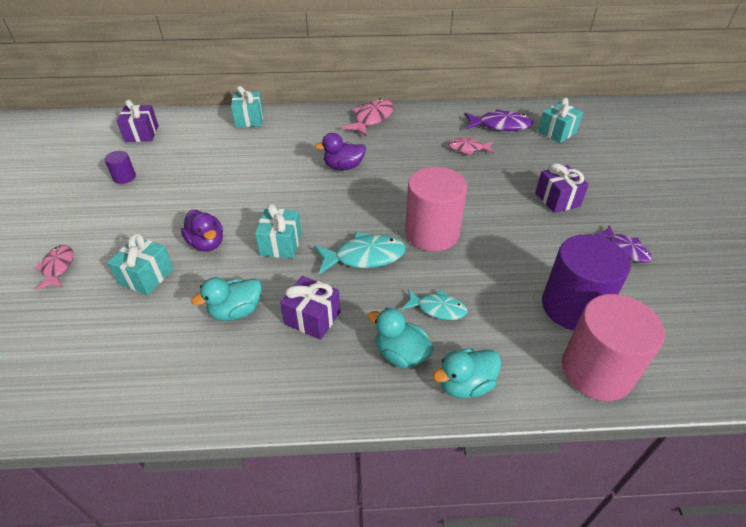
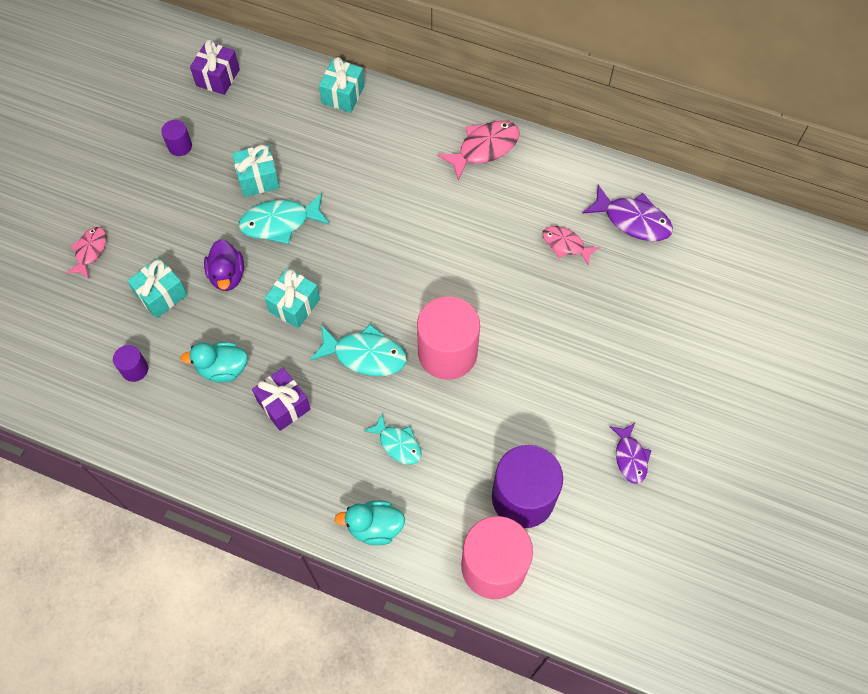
camera: 25 degrees right, 20 degrees up
purple duck [315,133,366,170] -> none
turquoise duck [368,308,434,368] -> none
purple gift [535,163,589,213] -> none
turquoise gift [538,98,583,143] -> turquoise gift moved to [232,144,280,197]
none -> purple cylinder [113,345,148,382]
none -> turquoise fish [239,193,330,244]

